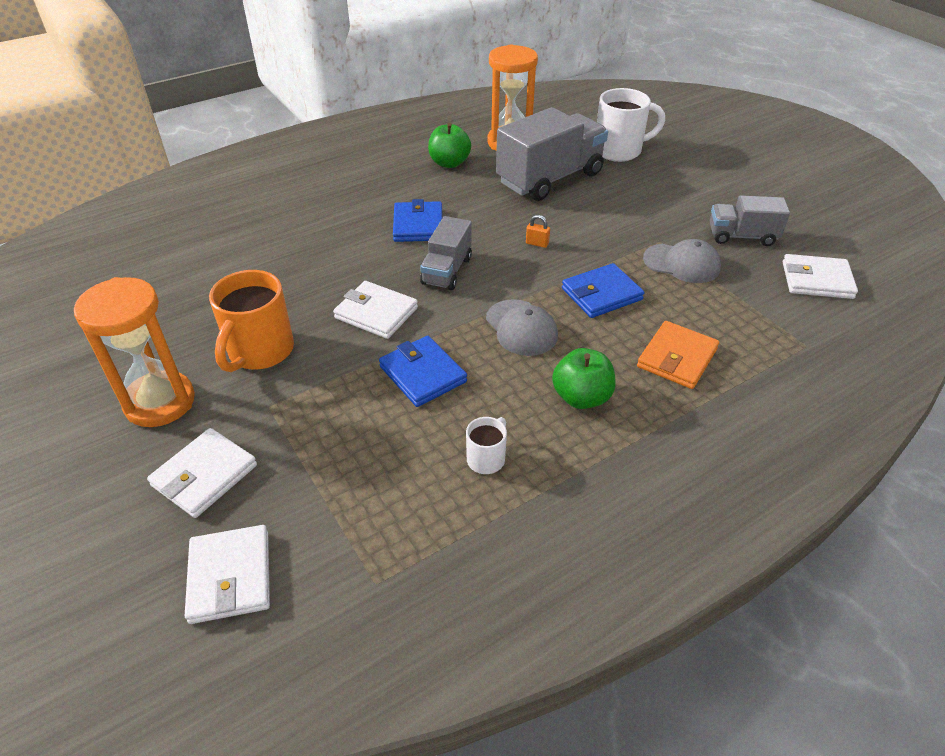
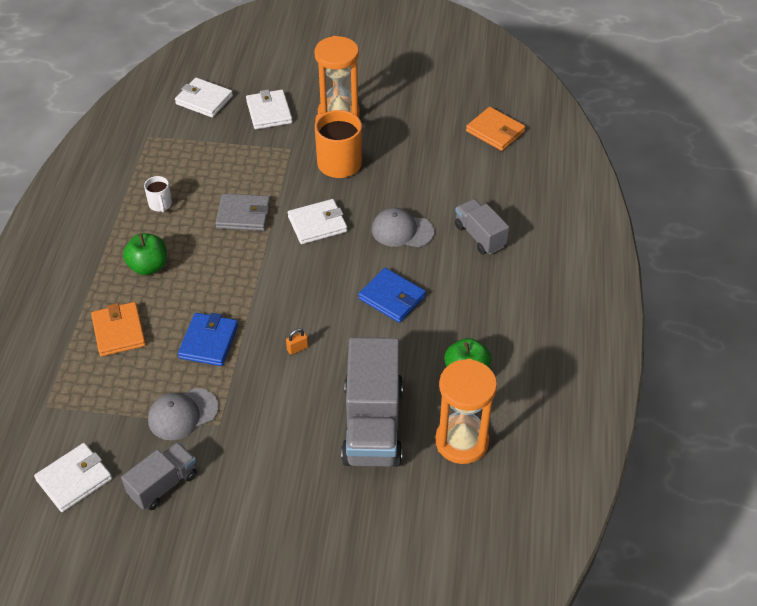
camera: 130 degrees right, 5 degrees up
blue wallet [379,336,467,407] -> grey wallet [215,194,270,231]
grey truck [420,216,472,290] -> grey truck moved to [455,199,509,254]
grey cap [486,299,558,356] -> grey cap moved to [372,208,434,247]
white mug [597,88,665,162] -> none
none -> orange wallet [466,107,526,151]

